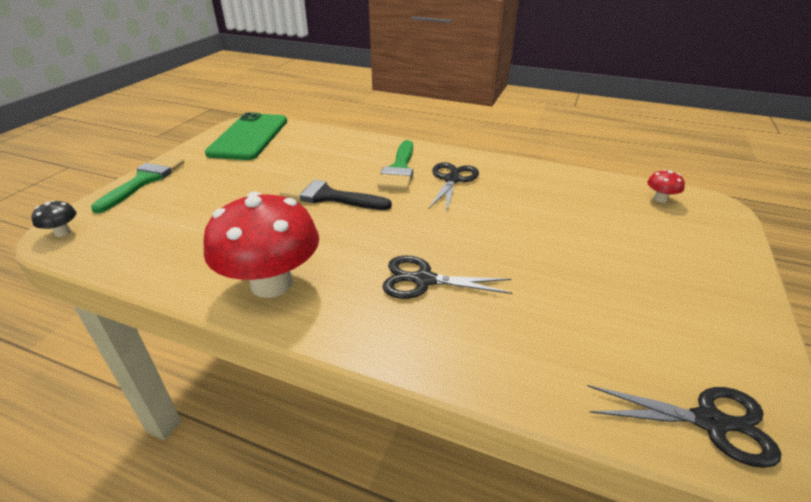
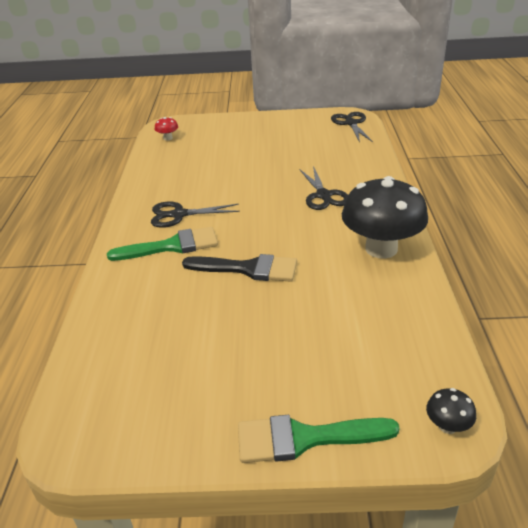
camera: 110 degrees left, 0 degrees up
red mushroom [203,192,319,298] -> black mushroom [342,176,428,259]
green phone [205,112,287,160] -> none
black brush [280,178,392,210] -> black brush turned 75 degrees counterclockwise [182,254,297,282]

